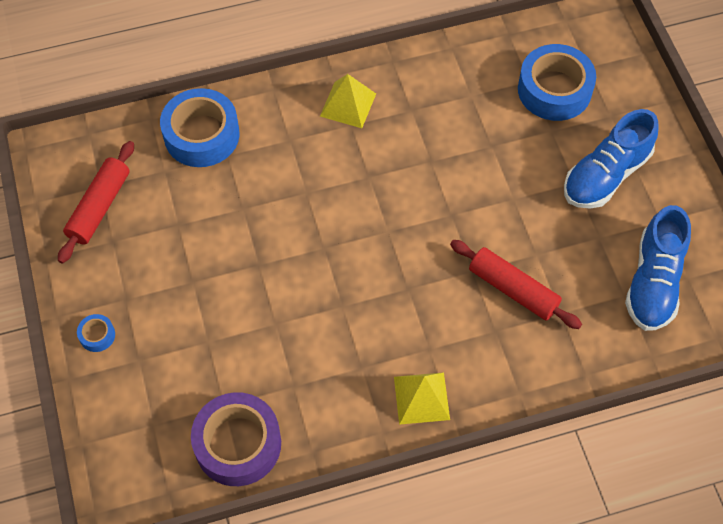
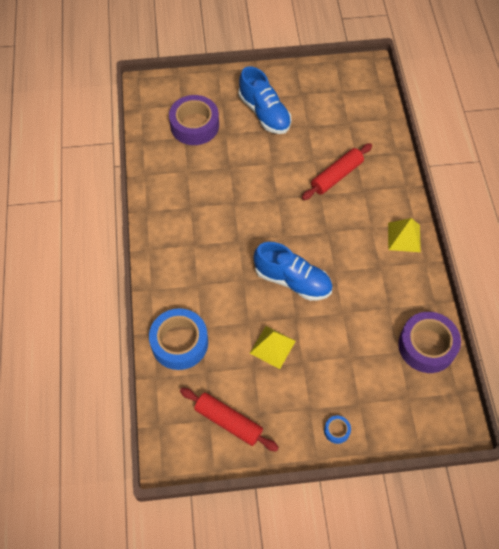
camera: 80 degrees left, 0 degrees up
yellow pyramid [320,74,376,128] -> yellow pyramid moved to [250,326,296,369]
blue tape [518,44,596,121] -> purple tape [169,95,219,145]
blue shoe [625,205,691,331] -> blue shoe moved to [253,242,333,301]

